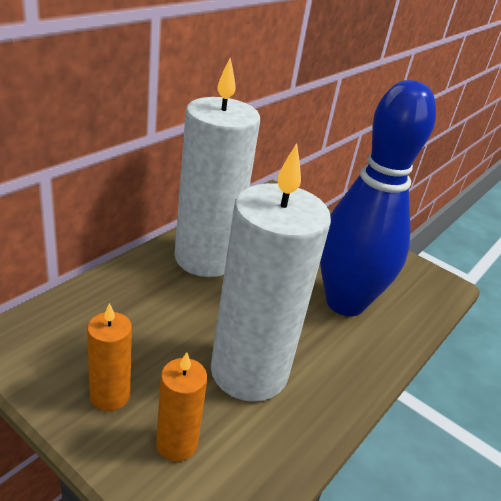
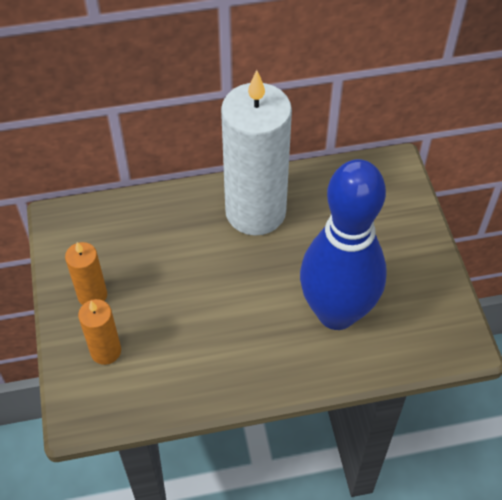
camera: 45 degrees right, 20 degrees up
white candle [211,143,331,402] -> none

